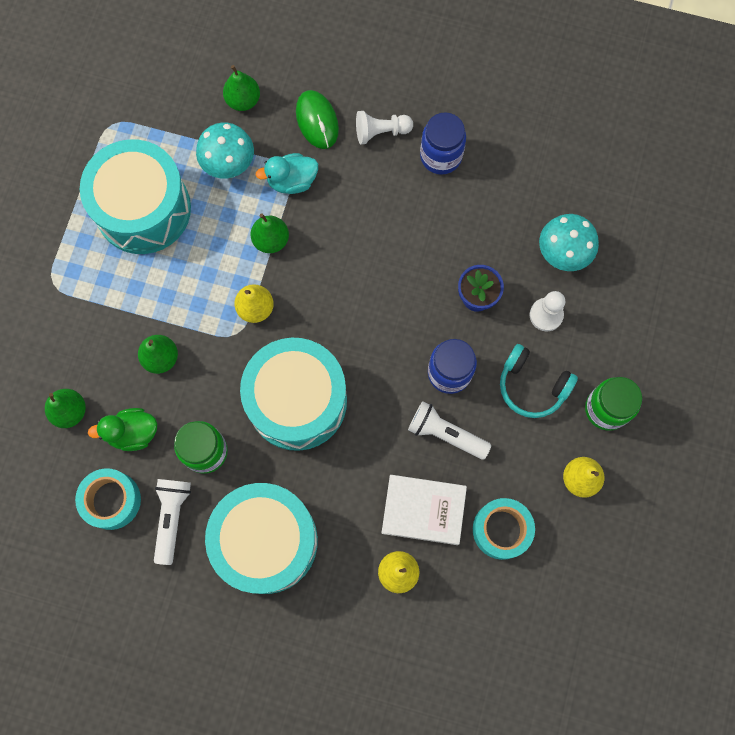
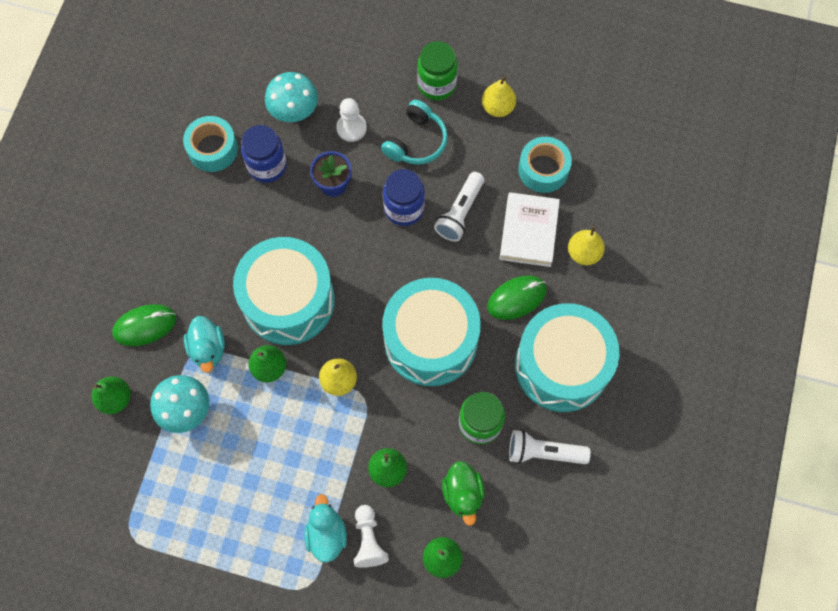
camera: 90 degrees left, 5 degrees down
turquoise tape [75,468,141,530] -> turquoise tape moved to [183,116,238,172]
turquoise drum [80,139,191,254] -> turquoise drum moved to [233,237,335,345]
white pawn [356,111,413,145] -> white pawn moved to [354,505,389,568]
blue jar [420,112,466,175] -> blue jar moved to [241,125,287,183]
none -> turquoise duck [304,494,347,563]
none -> green mouse [487,275,547,320]

